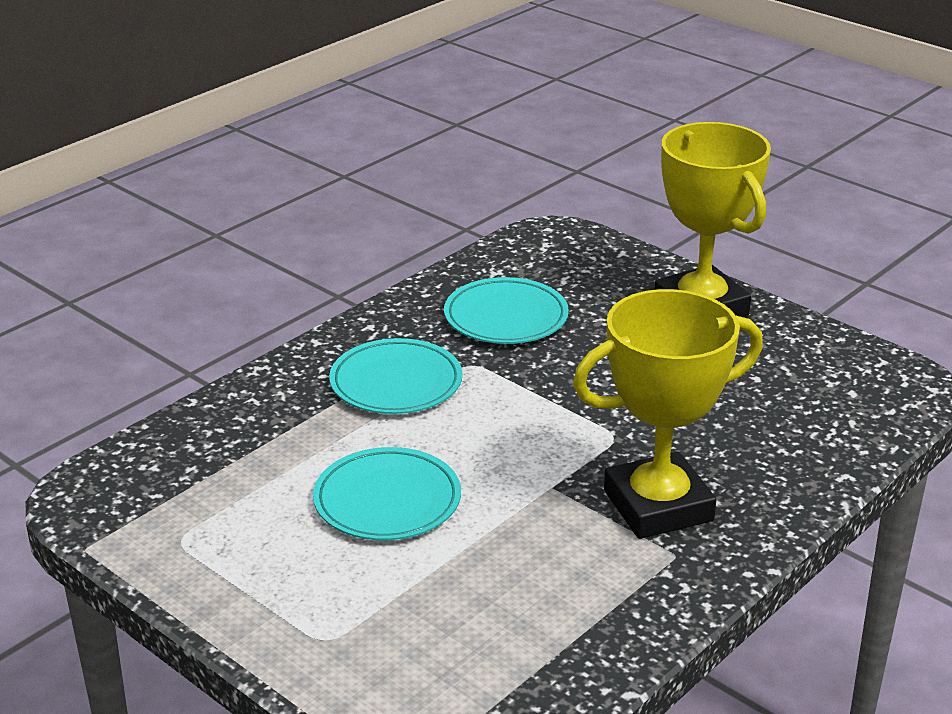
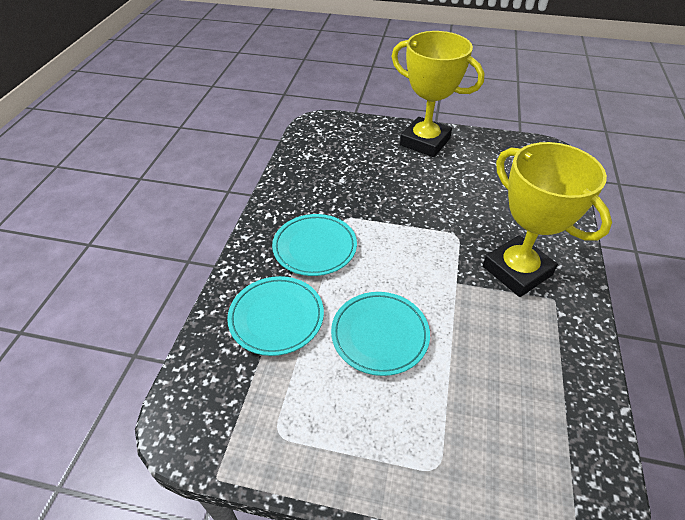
camera: 30 degrees left, 15 degrees up
turquoise plate [444,277,569,344] -> turquoise plate moved to [227,276,324,356]
yellow trophy [573,289,763,539] -> yellow trophy turned 75 degrees counterclockwise [483,142,612,297]

